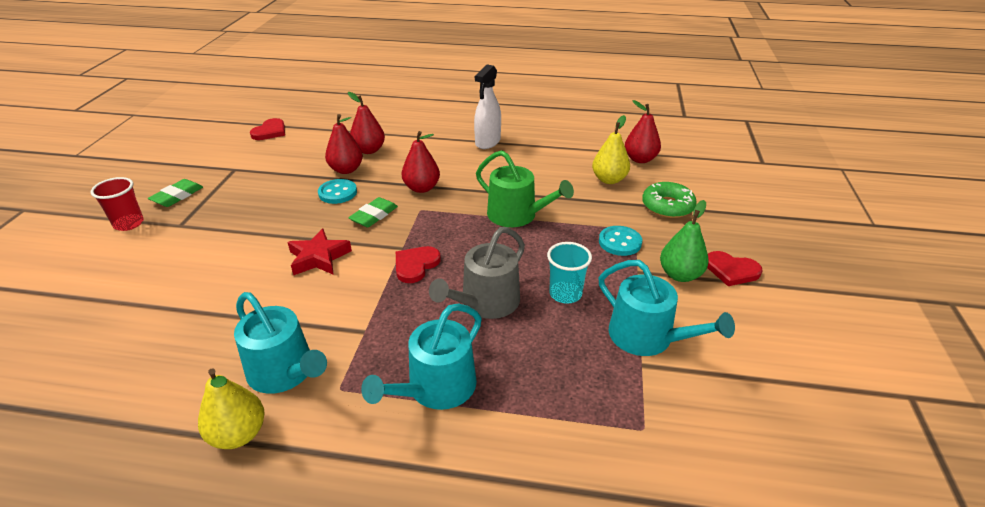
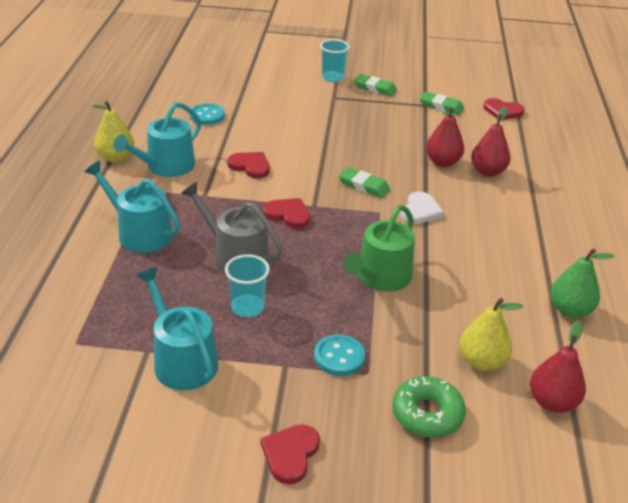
camera: 85 degrees right, 0 degrees up
red cup [91,177,144,231] -> turquoise cup [320,39,350,82]
red star [287,228,352,276] -> none
turquoise button [318,179,357,204] -> turquoise button moved to [189,103,225,125]
red pear [401,131,440,193] -> white heart [400,191,444,224]
white spray bottle [474,64,501,149] -> none
turquoise watering can [598,260,735,356] -> turquoise watering can turned 105 degrees clockwise [136,267,218,390]
green pear [660,200,709,282] -> green pear moved to [550,248,615,318]
none -> red heart [228,152,270,178]
none -> green eraser [420,92,464,115]

